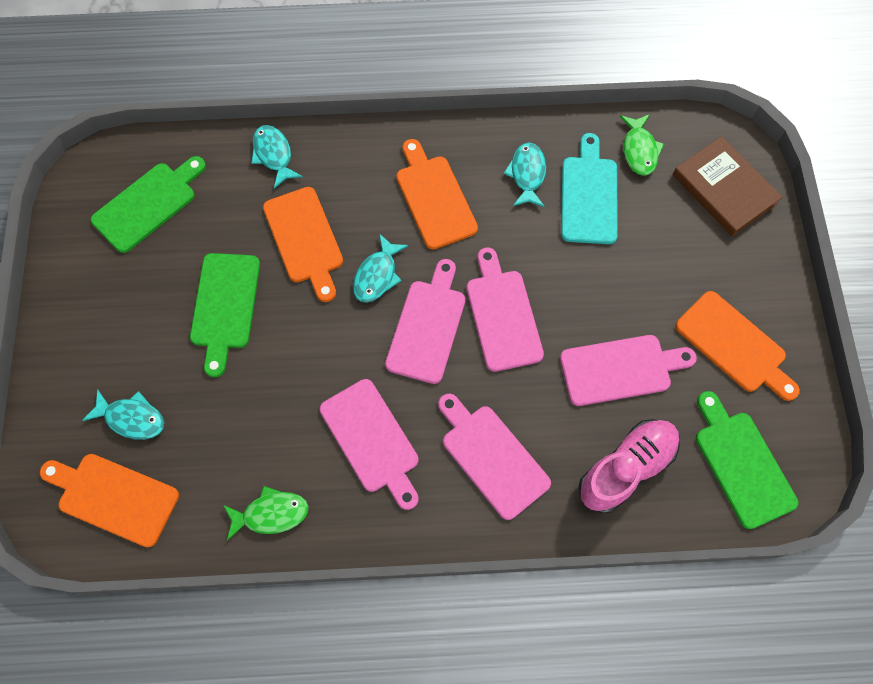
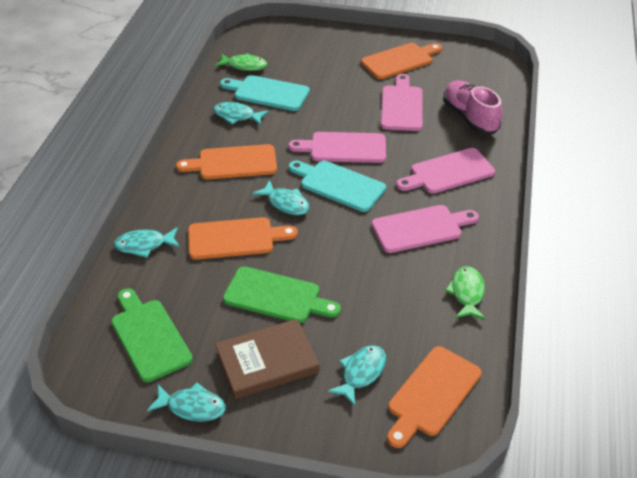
camera: 75 degrees left, 25 degrees down
pink cutting board [385,259,466,384] -> turquoise cutting board [289,161,386,212]
brown book [673,136,783,236] -> brown book moved to [215,319,319,399]
green cutting board [696,391,798,529] -> none
none -> turquoise fish [147,383,226,422]

